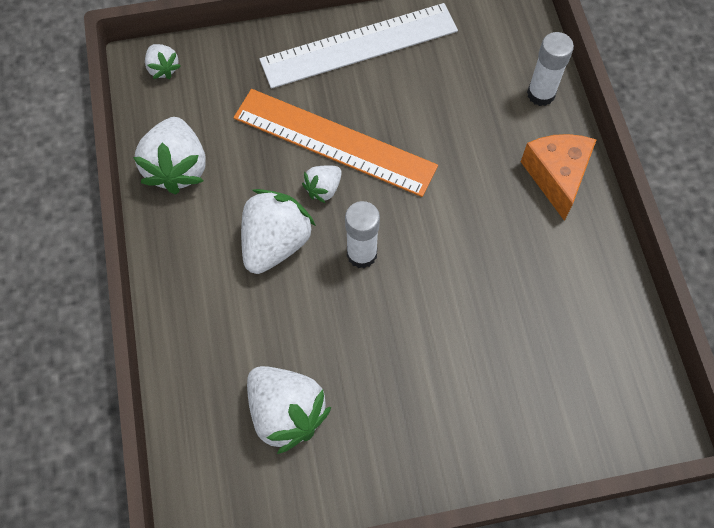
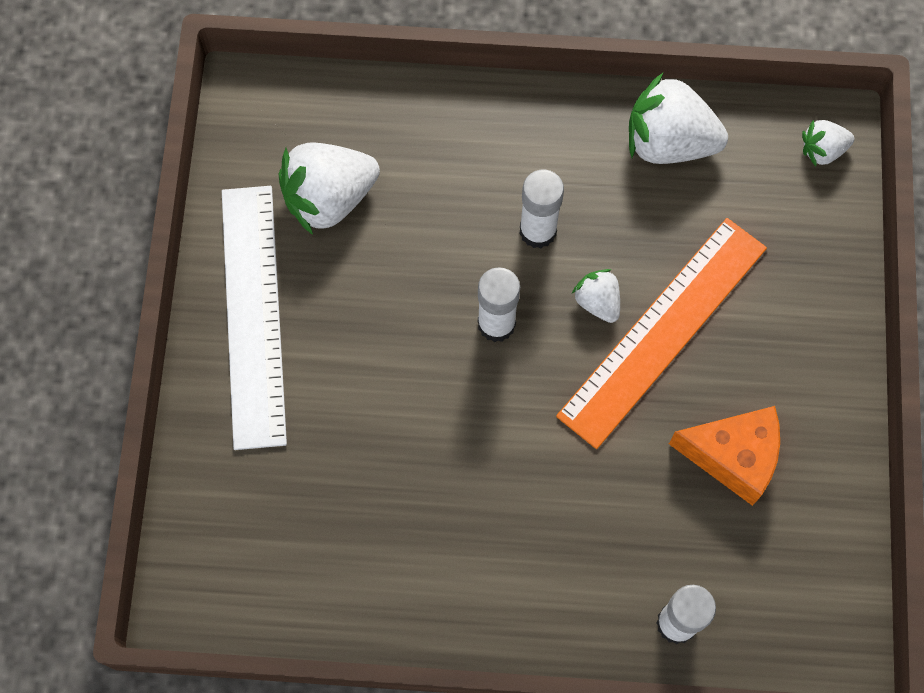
camera: 105 degrees right, 5 degrees up
white strawberry [241,189,316,274] -> white glue stick [519,170,564,248]
white ruler [260,3,458,89] -> white ruler moved to [222,186,287,450]
orange cheese [521,134,597,221] -> orange cheese moved to [669,406,780,506]

